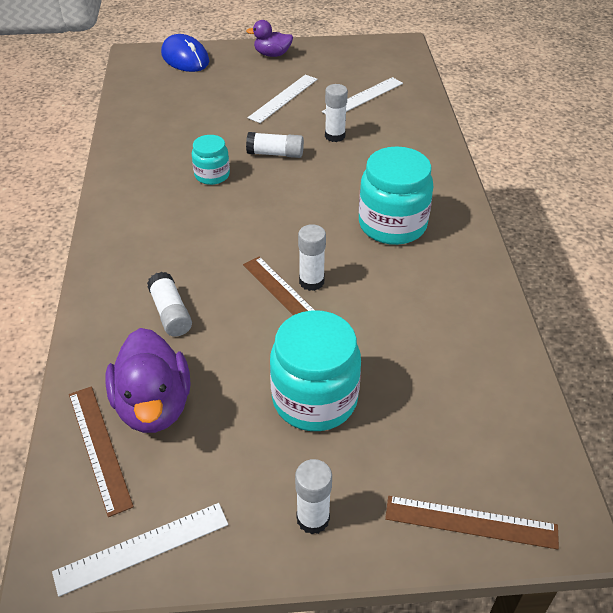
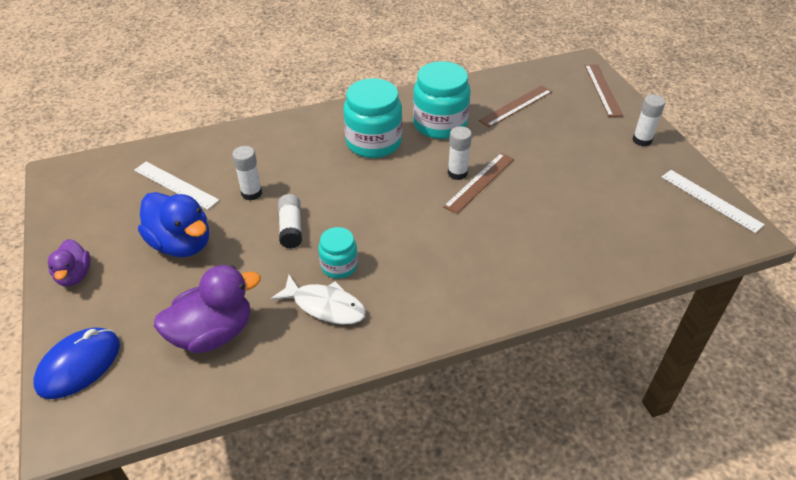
camera: 105 degrees left, 0 degrees up
brown ruler [69,386,134,517] -> brown ruler moved to [479,85,552,127]
purple duck [105,328,190,433] -> purple duck moved to [154,265,261,353]
white glue stick [147,272,192,337] -> none
white ruler [248,75,317,123] -> blue duck [138,192,209,257]
turquoise jar [270,310,361,431] -> turquoise jar moved to [413,61,470,139]
none -> white fish [270,275,366,325]

